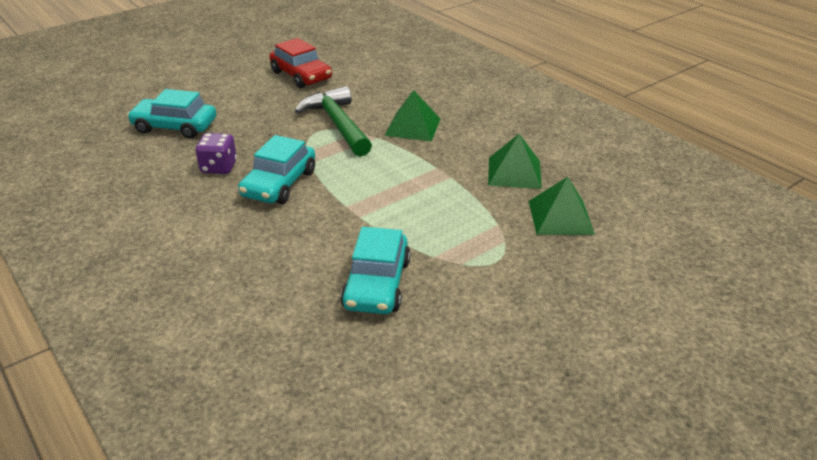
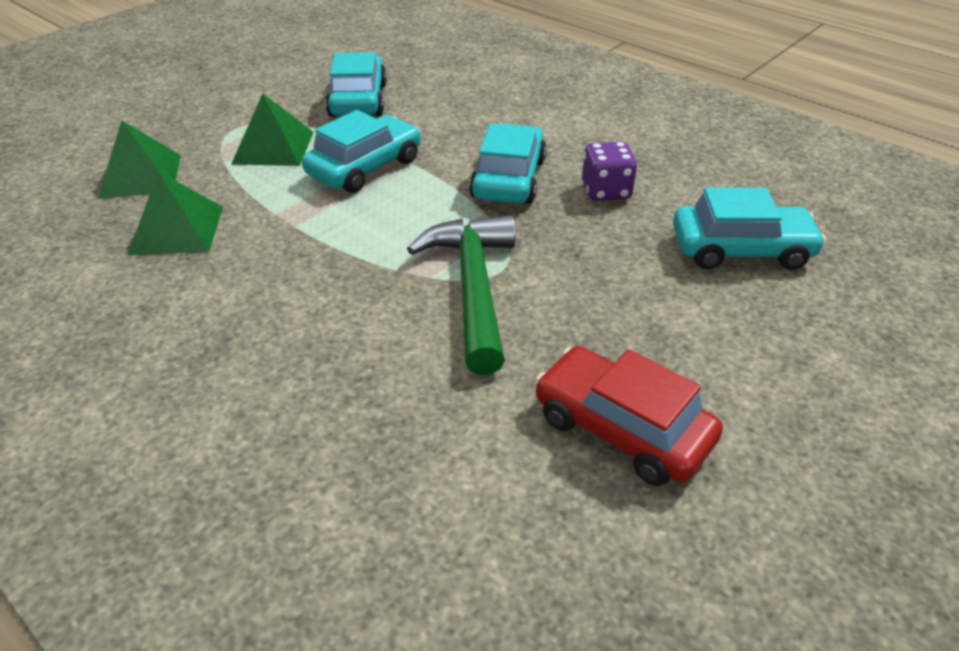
camera: 170 degrees right, 5 degrees up
green hammer [295,86,372,157] -> green hammer turned 150 degrees counterclockwise [407,215,516,375]
green pyramid [385,90,441,142] -> green pyramid moved to [231,94,314,166]
none -> turquoise car [302,110,421,193]

